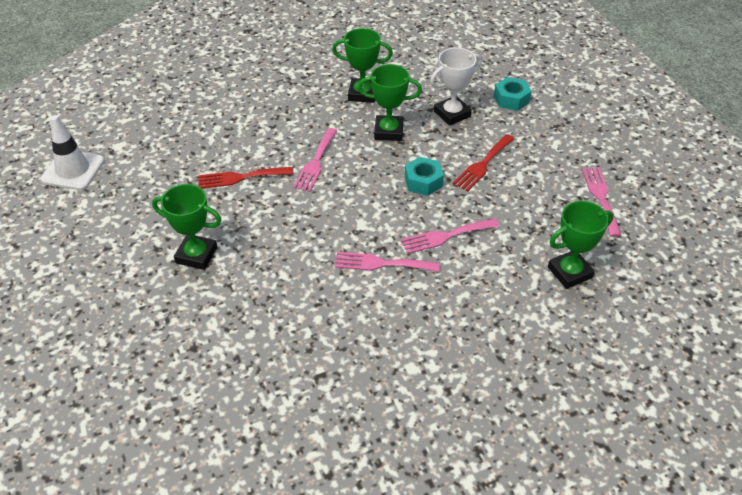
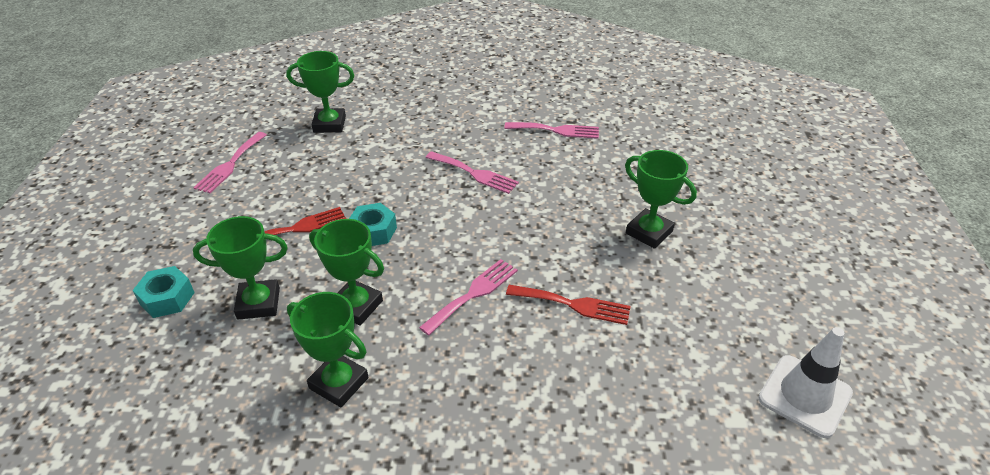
camera: 155 degrees left, 5 degrees down
pink fork [401,218,500,254] -> pink fork moved to [504,122,599,139]
white trophy [430,48,482,126] -> green trophy [193,216,288,320]

